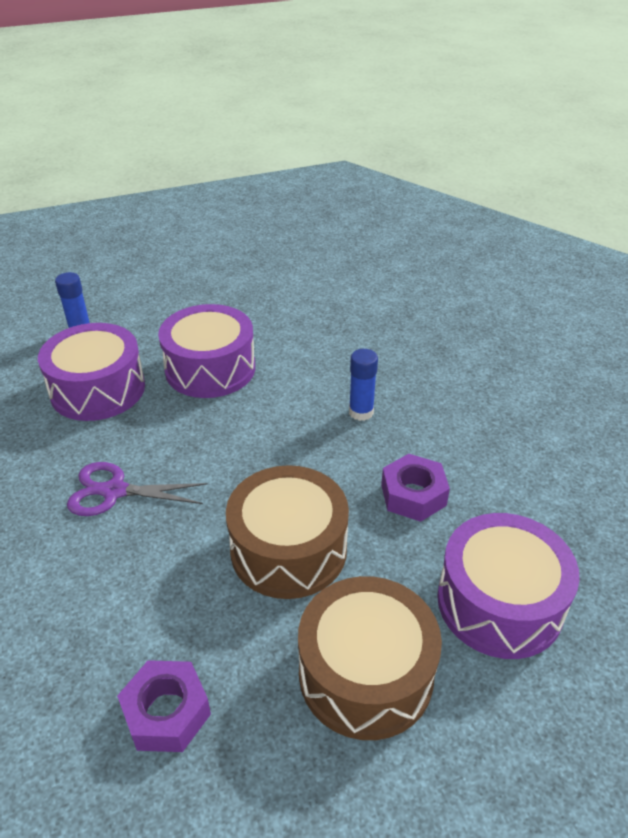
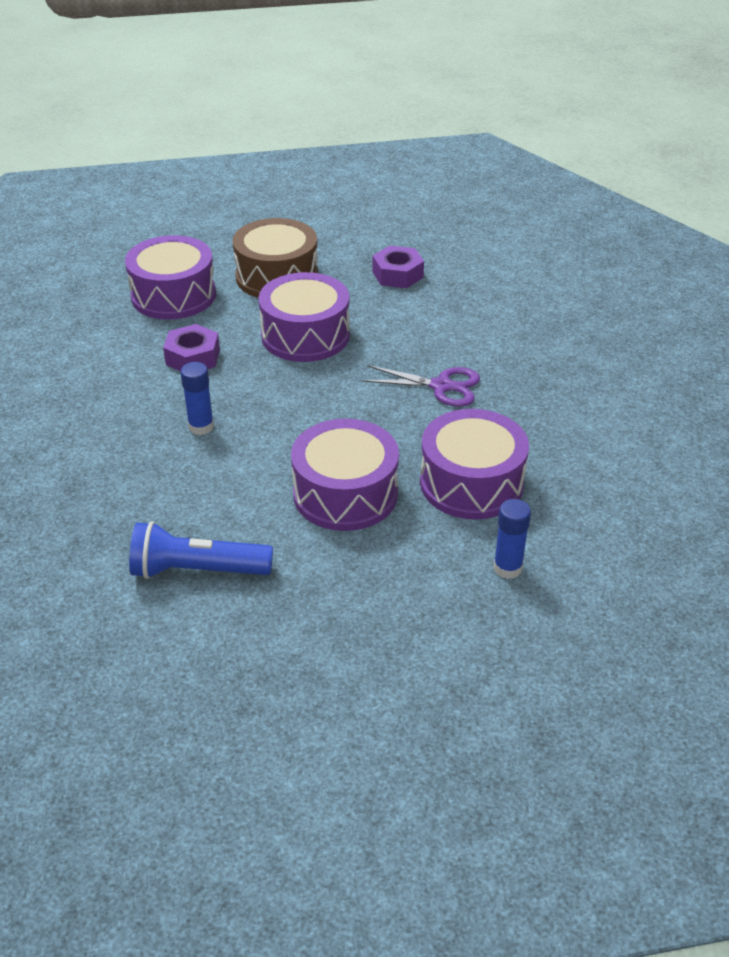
camera: 170 degrees left, 0 degrees up
brown drum [226,465,349,599] -> purple drum [258,272,350,362]
none -> blue flashlight [129,521,273,579]

